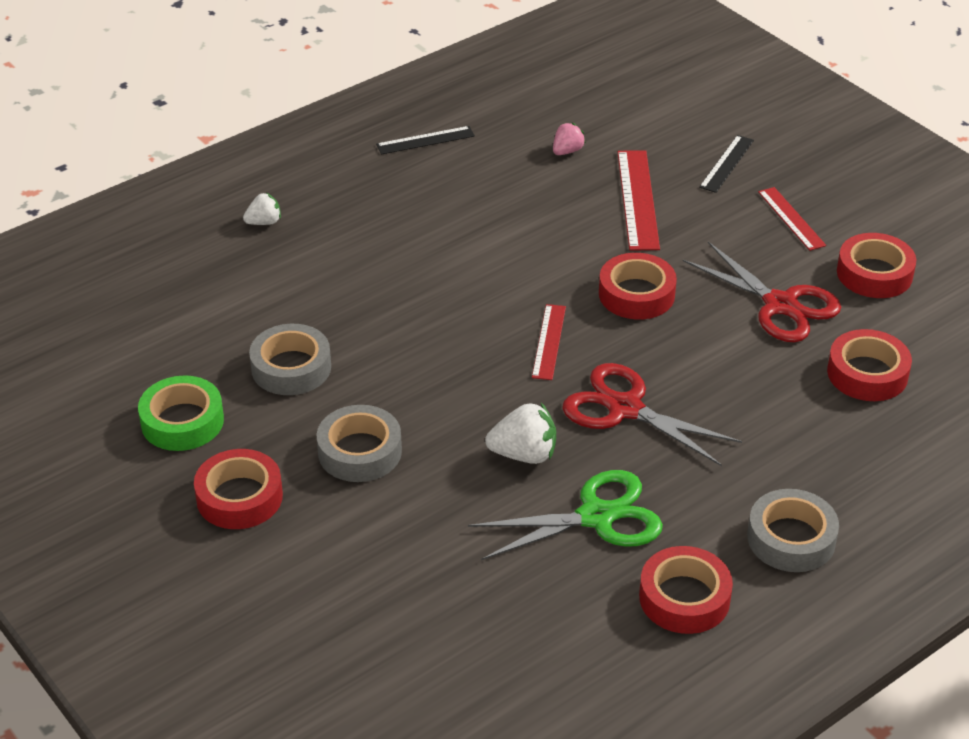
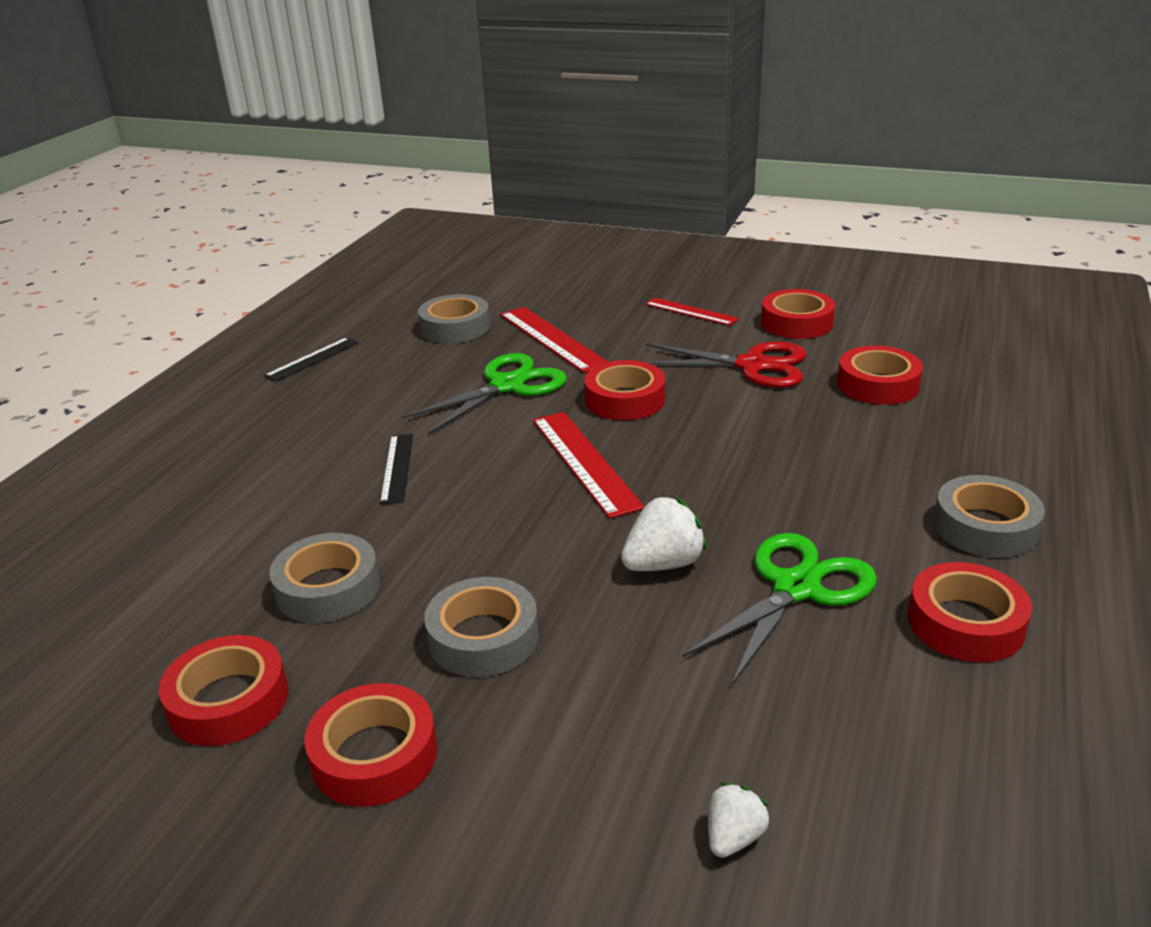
camera: 30 degrees left, 10 degrees down
green tape [138,375,224,451] -> red tape [159,635,288,746]
white strawberry [243,193,281,225] -> white strawberry moved to [708,783,770,858]
red ruler [532,304,566,380] -> red ruler [533,412,645,519], size x1.59
pink strawberry [553,123,586,155] -> grey tape [418,294,490,343]
red scissors [562,363,742,466] -> none
black ruler [699,135,754,193] -> black ruler moved to [380,434,413,504]
none -> green scissors [402,353,567,435]

